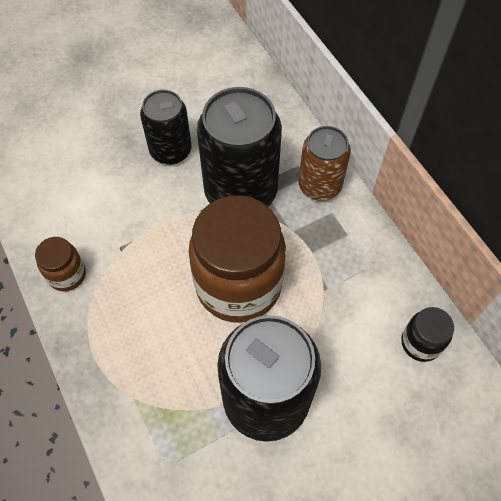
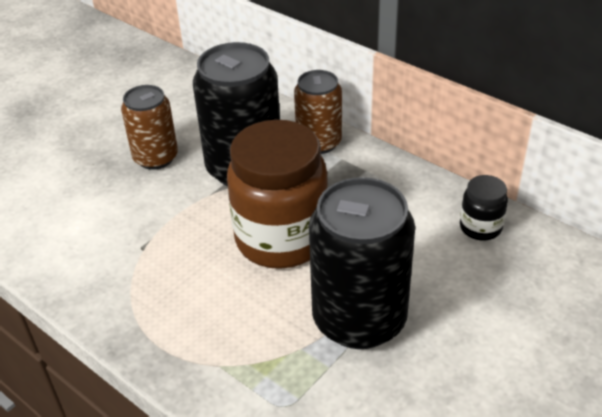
camera: 20 degrees left, 20 degrees down
brown jar [35,237,86,291] -> none
black can [140,90,192,165] -> brown can [121,85,178,170]

